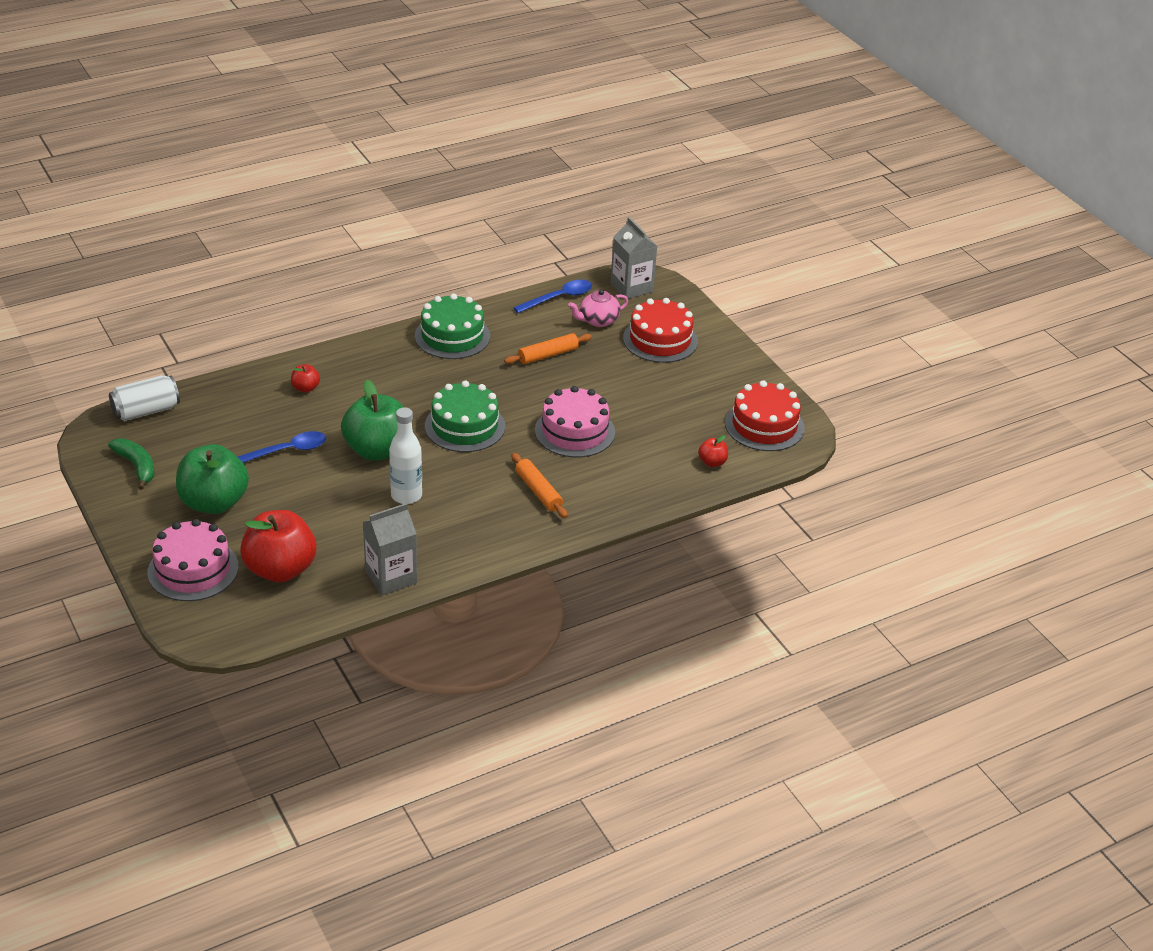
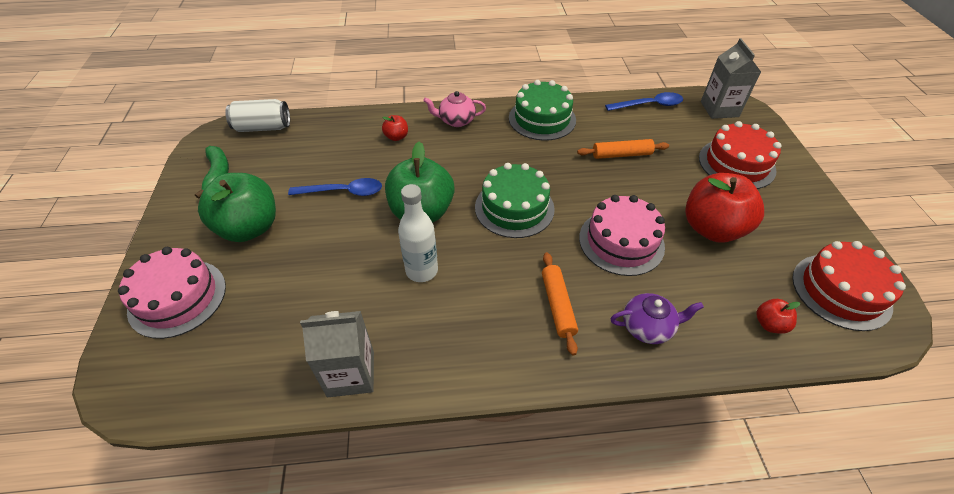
camera: 25 degrees right, 10 degrees up
red apple [240,510,316,582] -> red apple moved to [685,173,764,242]
pink teapot [568,289,628,327] -> pink teapot moved to [423,91,486,127]
none -> purple teapot [611,293,704,344]

